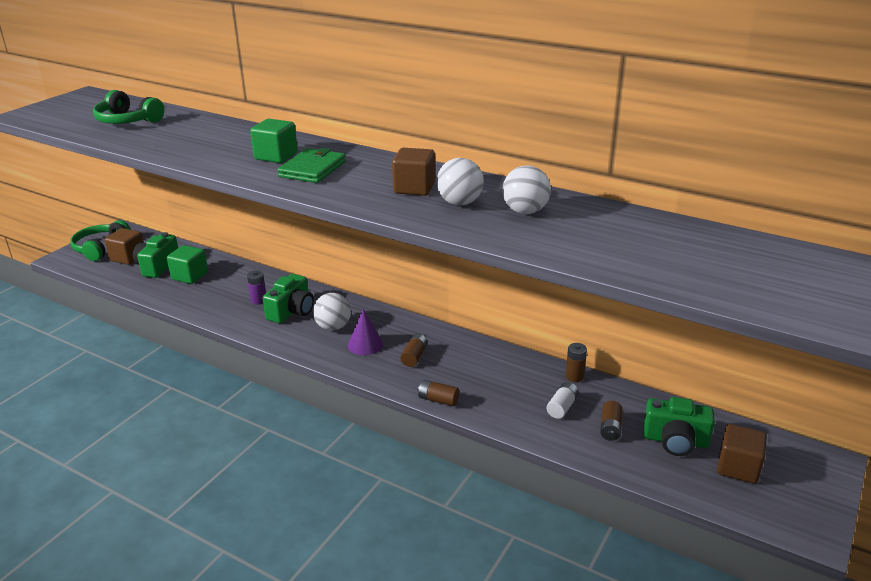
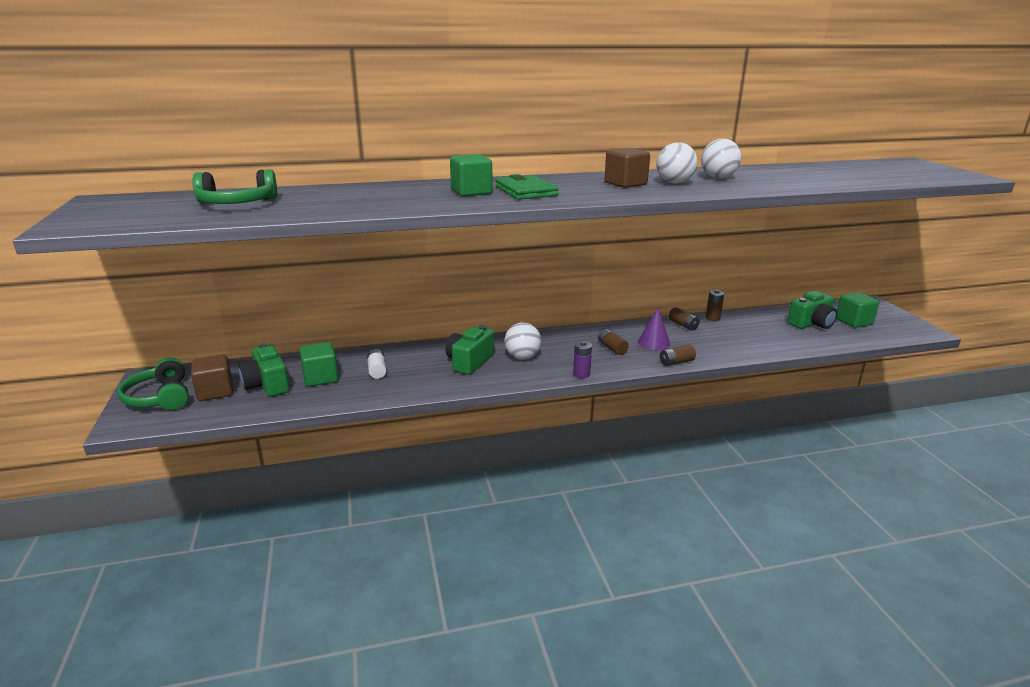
camera: 45 degrees left, 5 degrees down
purple battery [247,270,266,305] -> purple battery moved to [573,341,592,378]
green camera [263,274,314,323] -> green camera turned 135 degrees counterclockwise [445,325,494,375]
purple cone [348,309,383,355] -> purple cone moved to [638,308,670,350]
white battery [547,382,579,419] -> white battery moved to [367,349,386,379]
brown battery [600,401,622,441] -> brown battery moved to [669,307,700,331]
brown cube [717,424,767,484] -> green cube [837,292,879,328]

